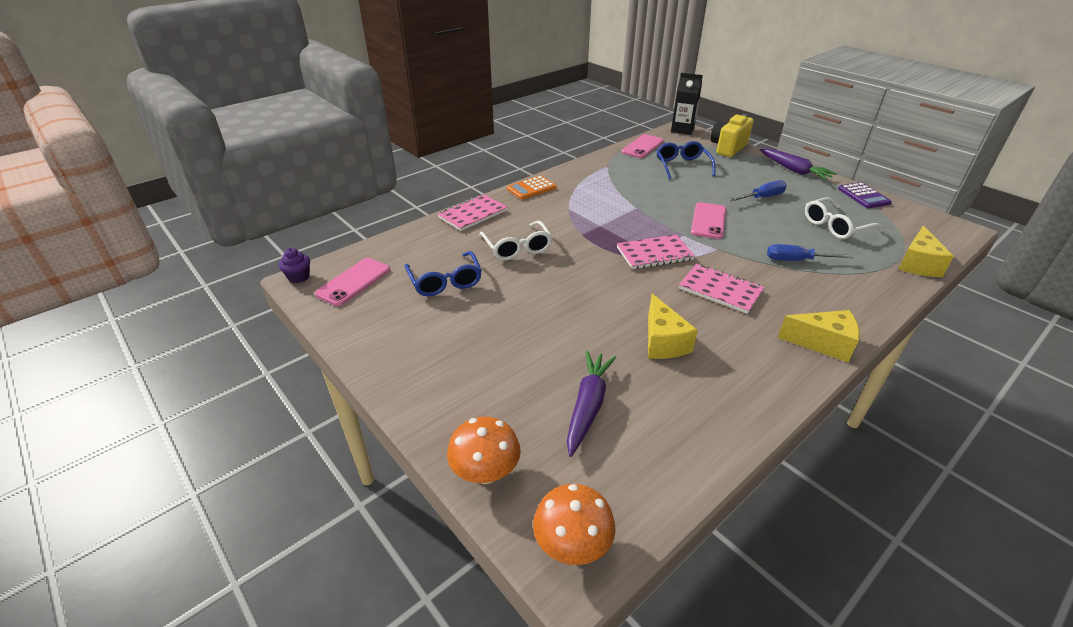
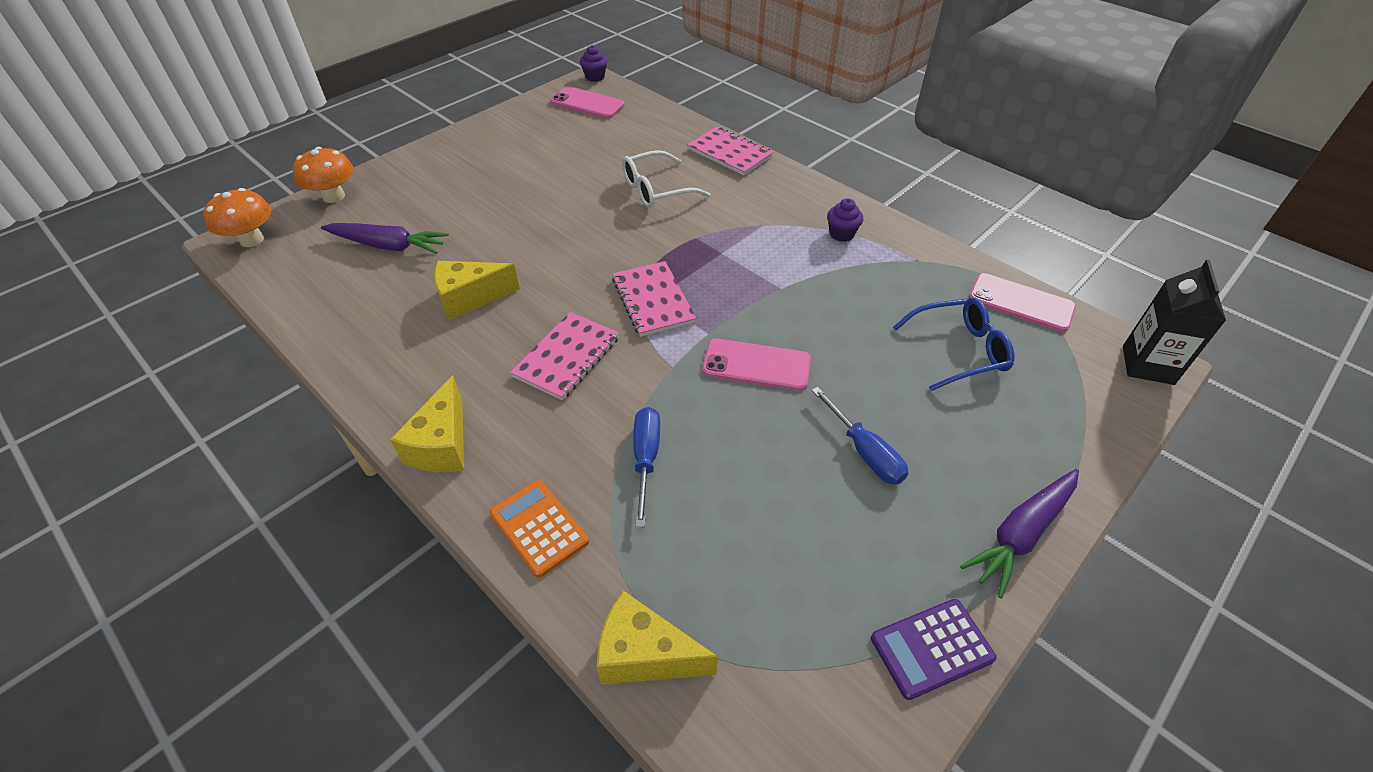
camera: 85 degrees right, 10 degrees up
blue glasses [405,251,482,296] -> none
orange calculator [507,175,557,200] -> orange calculator moved to [490,480,589,578]
yellow camera [710,114,753,157] -> none
white glasses [805,197,883,239] -> none
none -> purple cupcake [827,198,863,242]

